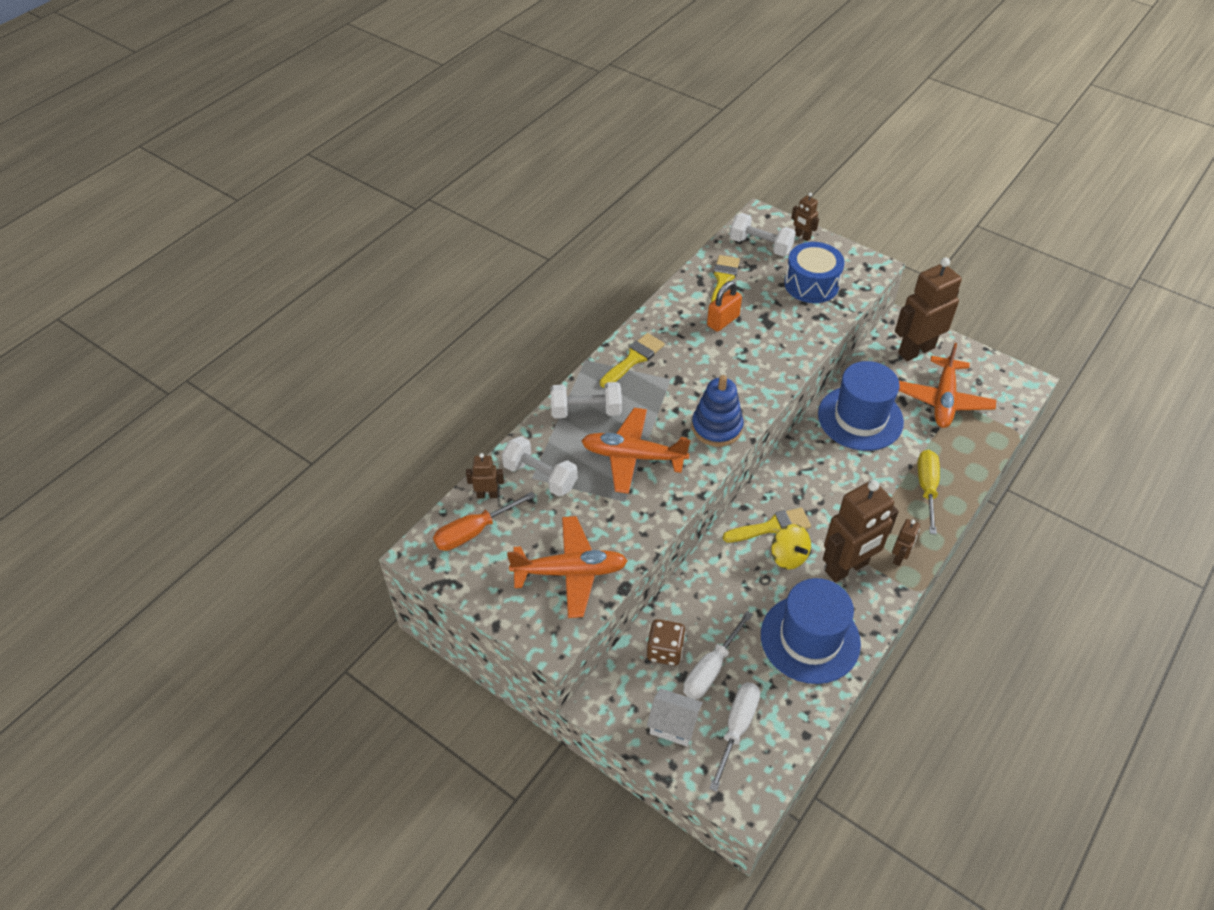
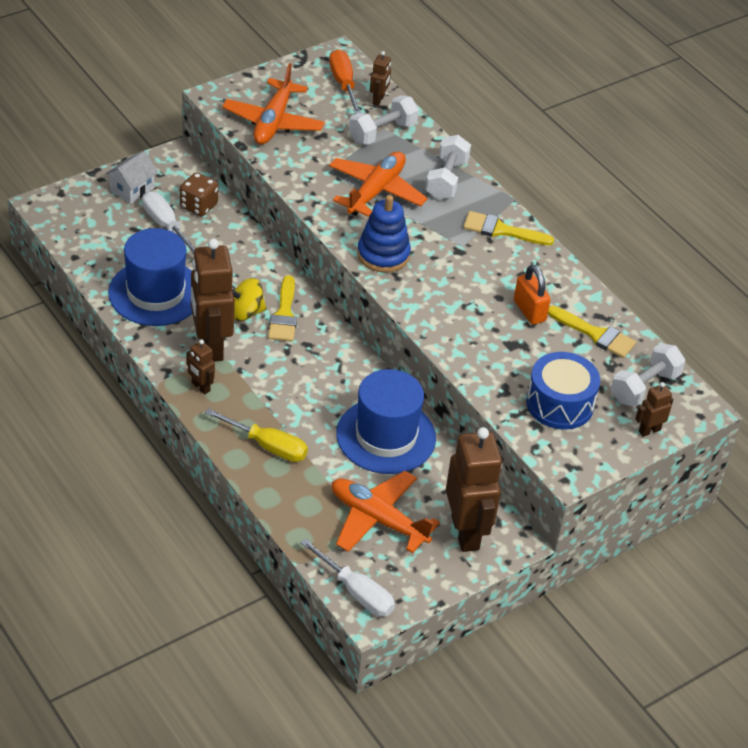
camera: 105 degrees right, 5 degrees down
yellow brush [600,333,665,388] -> yellow brush turned 135 degrees clockwise [463,211,554,246]
white screwdriver [709,682,760,792] -> white screwdriver moved to [300,539,395,616]

